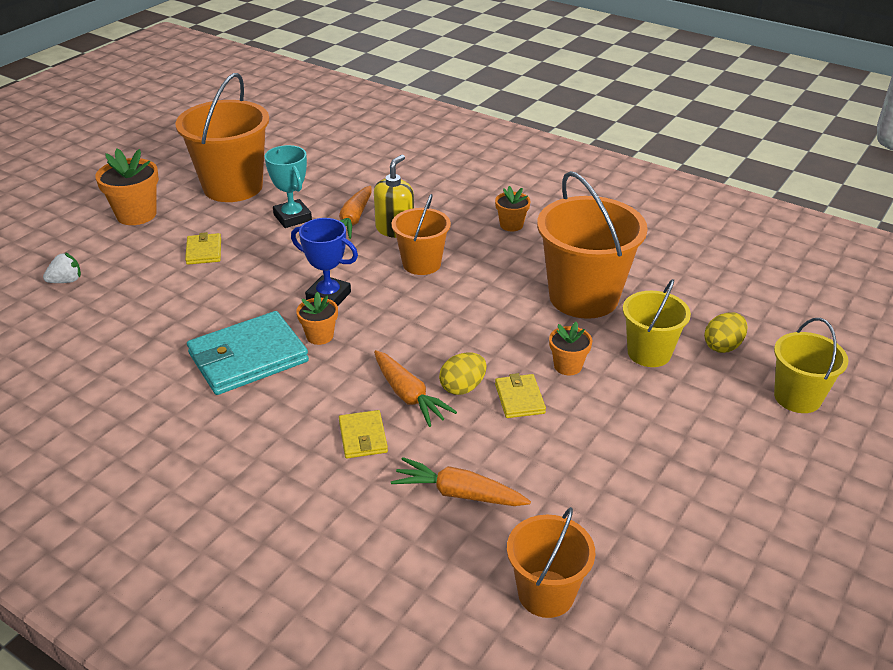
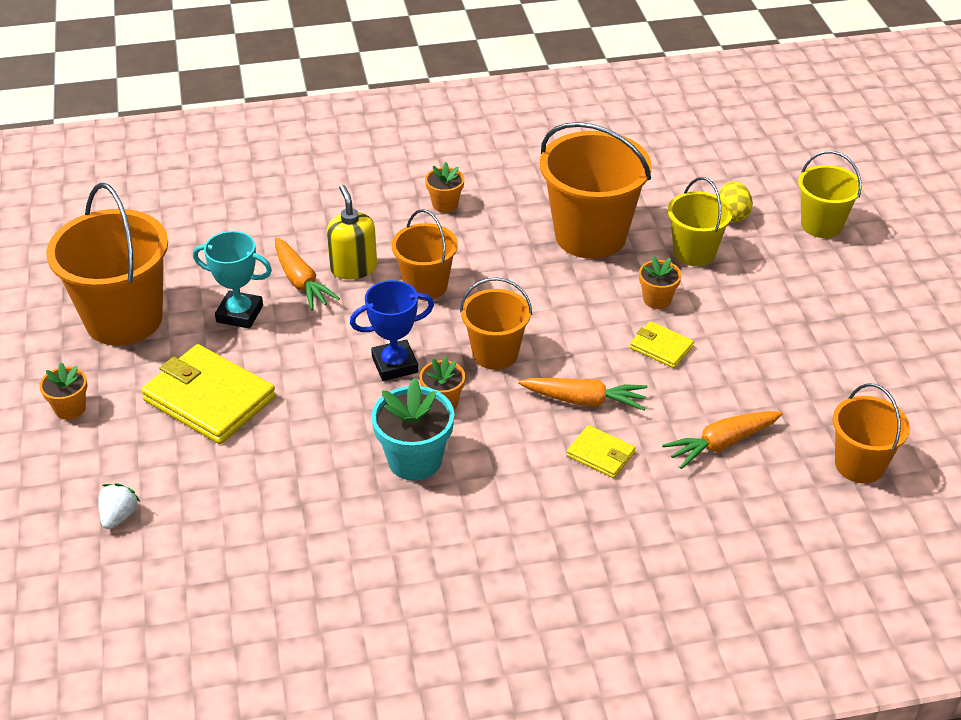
camera: 45 degrees left, 5 degrees up
orange flower pot [95,149,159,225] -> orange flower pot [40,362,87,420], size x0.58
yellow wallet [185,232,221,265] -> yellow wallet [141,344,276,444], size x1.99
turquoise wallet [187,311,309,395] -> turquoise flower pot [371,378,454,481]
yellow egg [439,352,487,395] -> none
none -> orange bucket [460,277,532,370]

